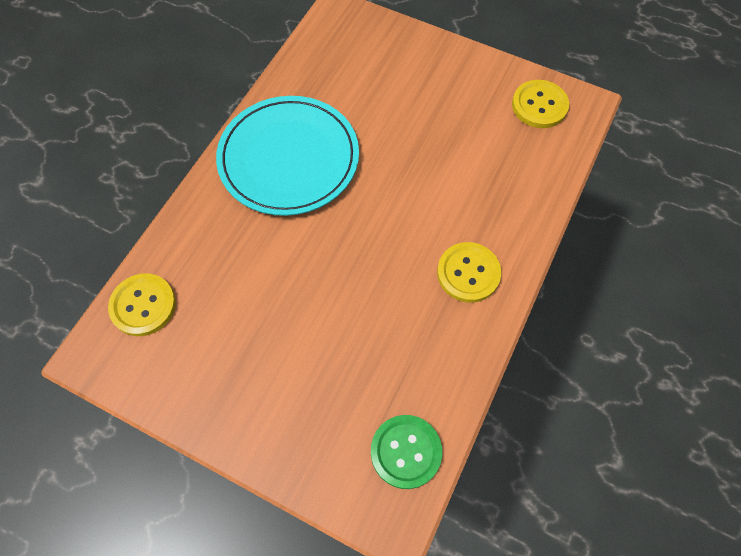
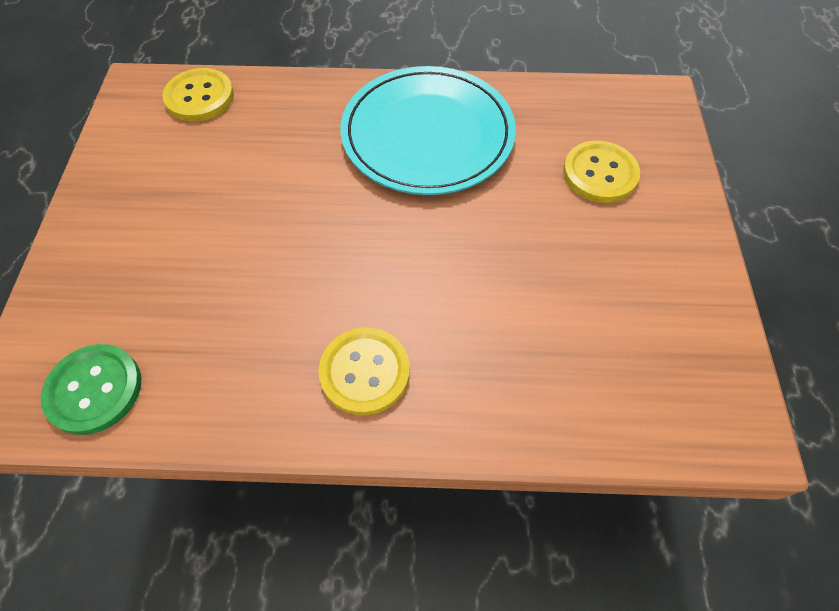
camera: 65 degrees right, 5 degrees down
yellow button [512,80,569,128] -> yellow button moved to [563,141,640,203]

